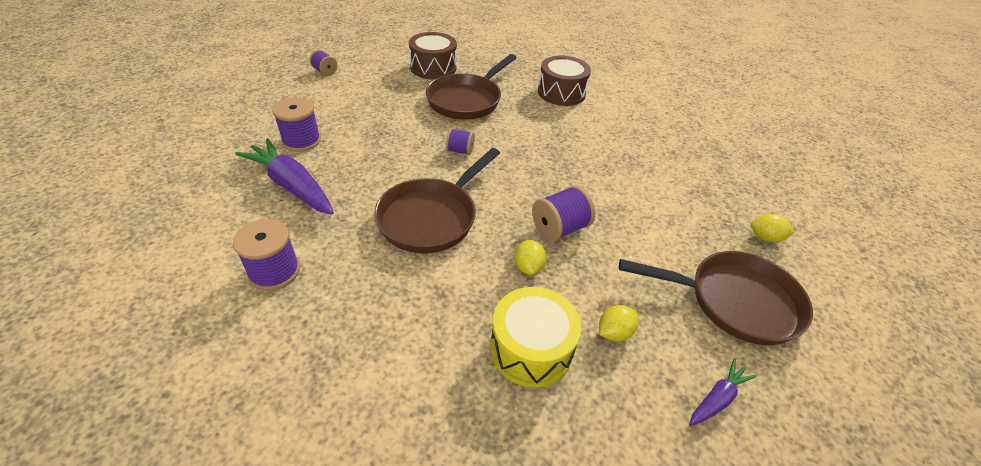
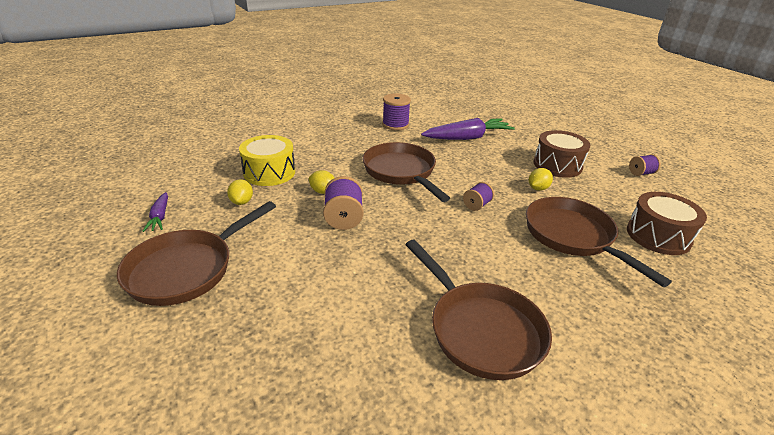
camera: 120 degrees right, 10 degrees down
purple spool [272,97,321,152] -> none
brown drum [538,56,591,106] -> brown drum moved to [533,130,590,178]
yellow lemon [751,214,794,242] -> yellow lemon moved to [529,168,553,191]
none -> brown pan [405,240,552,380]

